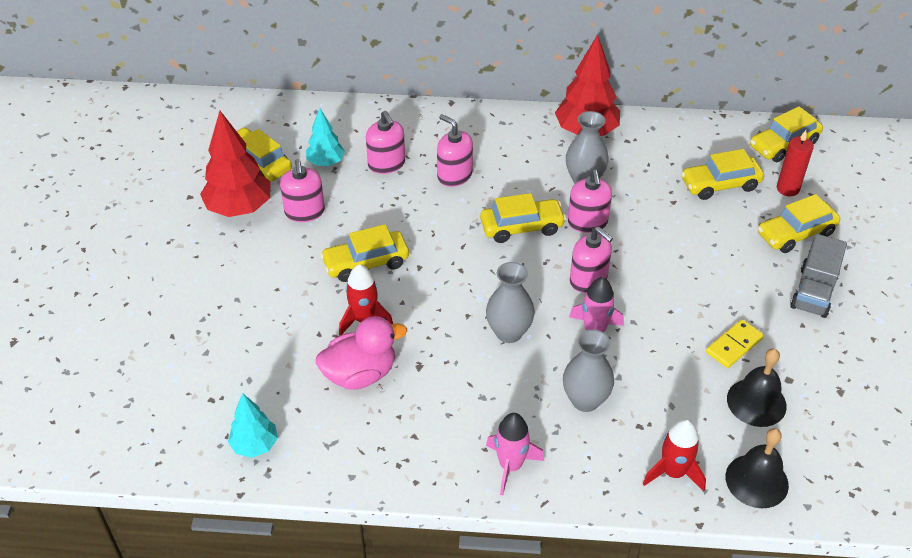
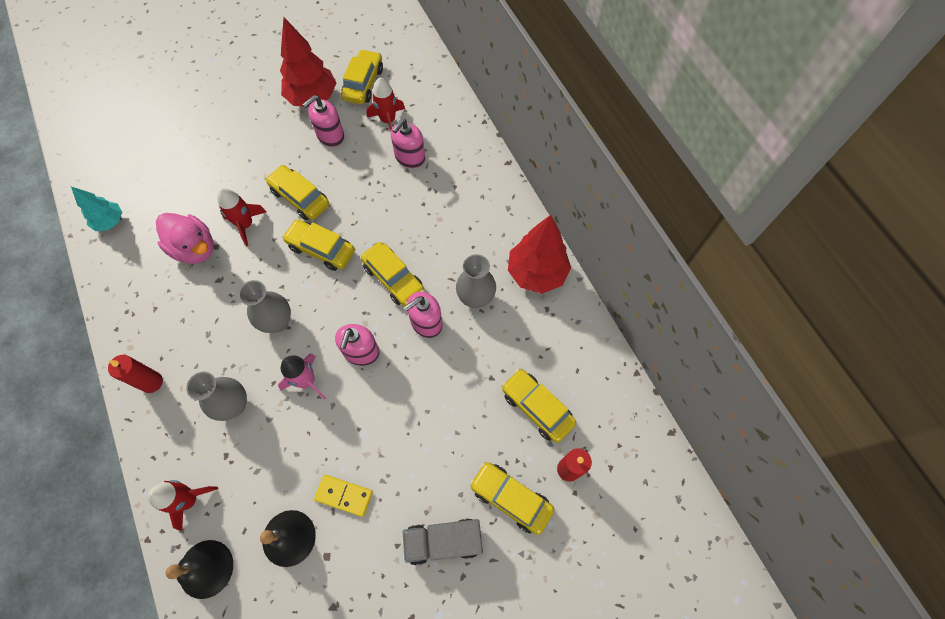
camera: 60 degrees right, 20 degrees up
turquoise tree [306,108,345,166] -> red rocket [366,78,405,132]
pink soap dispenser [437,114,473,187] -> none
pink rocket [486,413,544,495] -> red candle [108,355,163,393]
yellow car [750,106,823,162] -> yellow car moved to [282,219,355,271]

